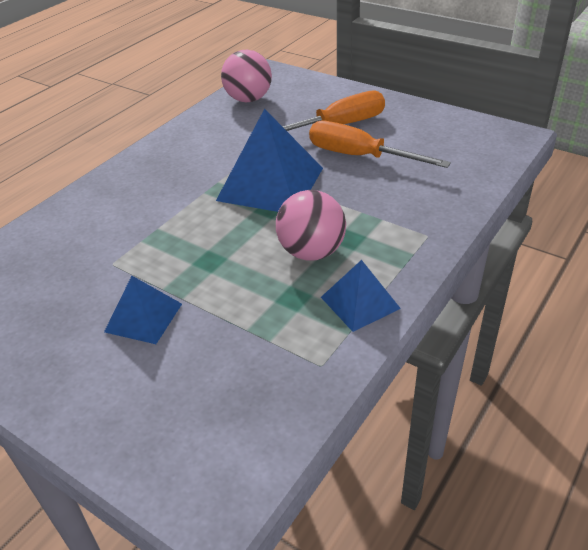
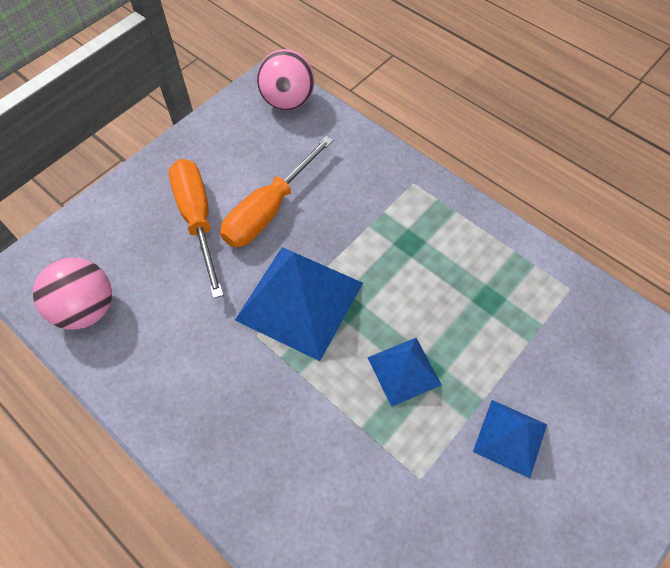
camera: 85 degrees left, 20 degrees up
pink ball [276,190,346,260] -> pink ball moved to [257,49,315,111]
blue pyramid [321,260,401,332] -> blue pyramid moved to [367,338,442,407]

